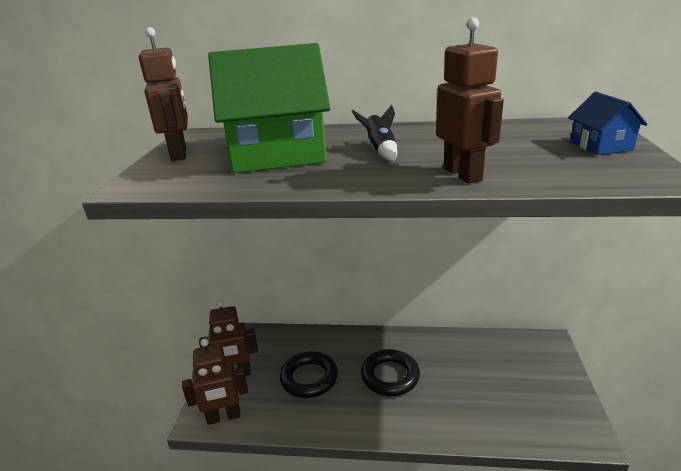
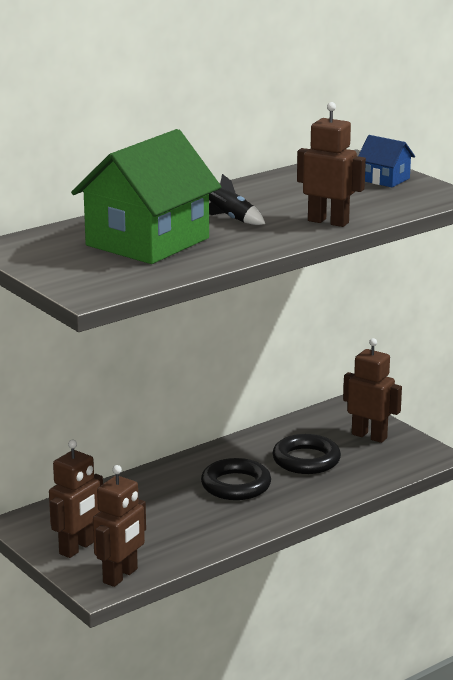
camera: 45 degrees left, 5 degrees down
brown robot [139,27,188,161] -> brown robot moved to [343,338,402,443]
black ring [280,352,338,398] -> black ring moved to [272,434,341,474]

